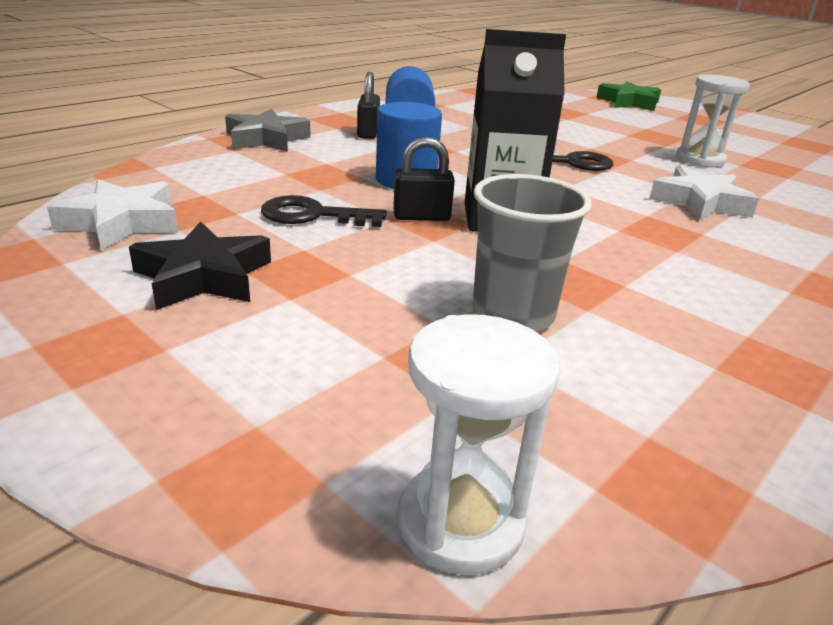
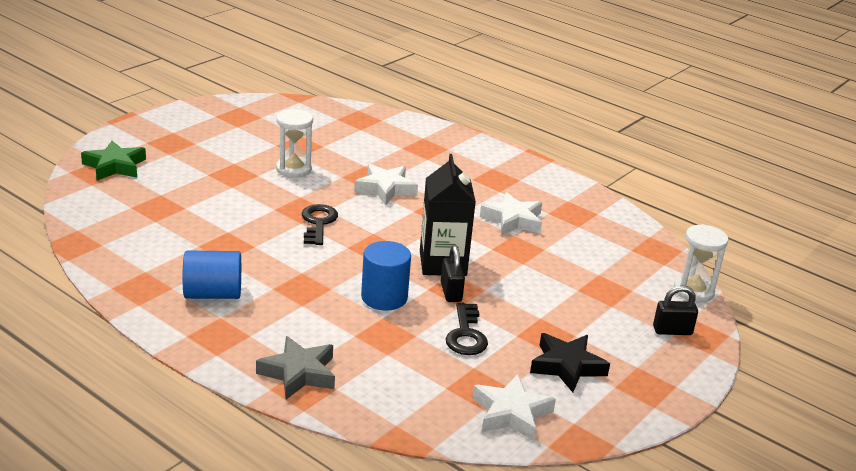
camera: 95 degrees left, 0 degrees up
black padlock [357,72,380,139] -> black padlock moved to [653,285,698,335]
grey cup [472,174,592,332] -> none
none -> white star [480,192,542,235]

